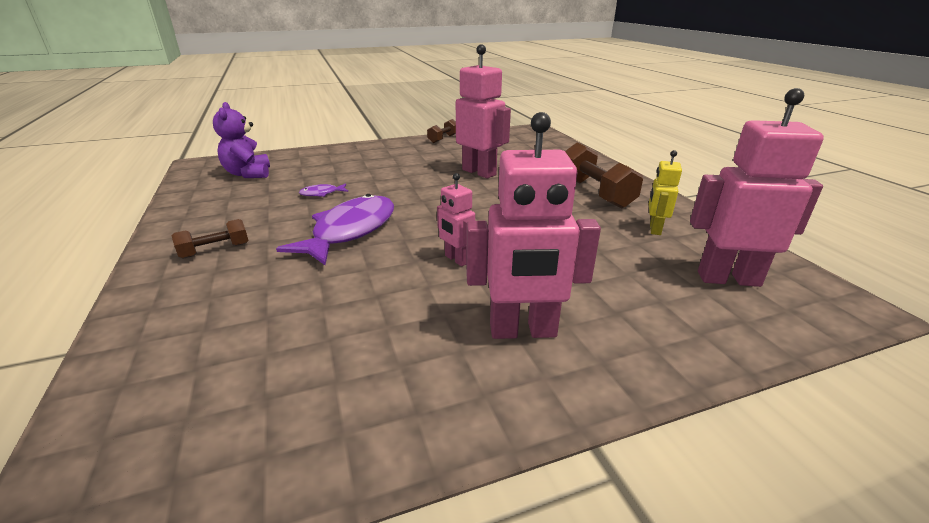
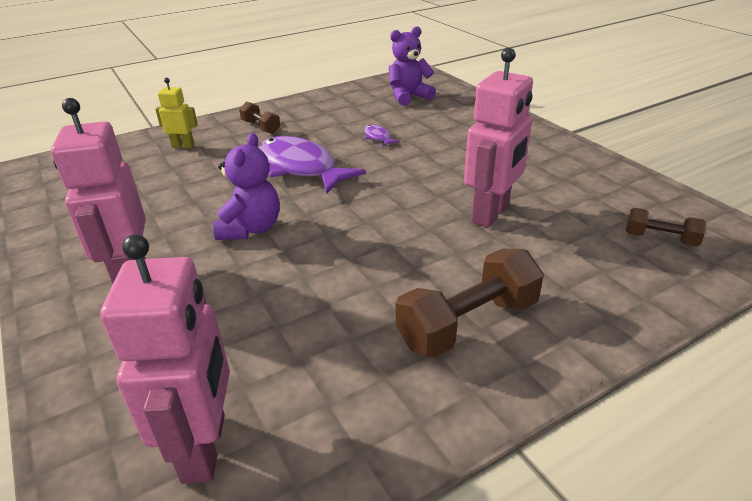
camera: 80 degrees right, 5 degrees up
purple fish [276,194,394,265] -> purple fish turned 150 degrees counterclockwise [259,136,366,194]
brown dumbbell [427,119,456,143] -> brown dumbbell moved to [625,208,706,246]
pink robot [437,173,475,266] -> purple teddy bear [213,133,280,240]
yellow robot [649,150,682,235] -> yellow robot moved to [155,78,198,148]

